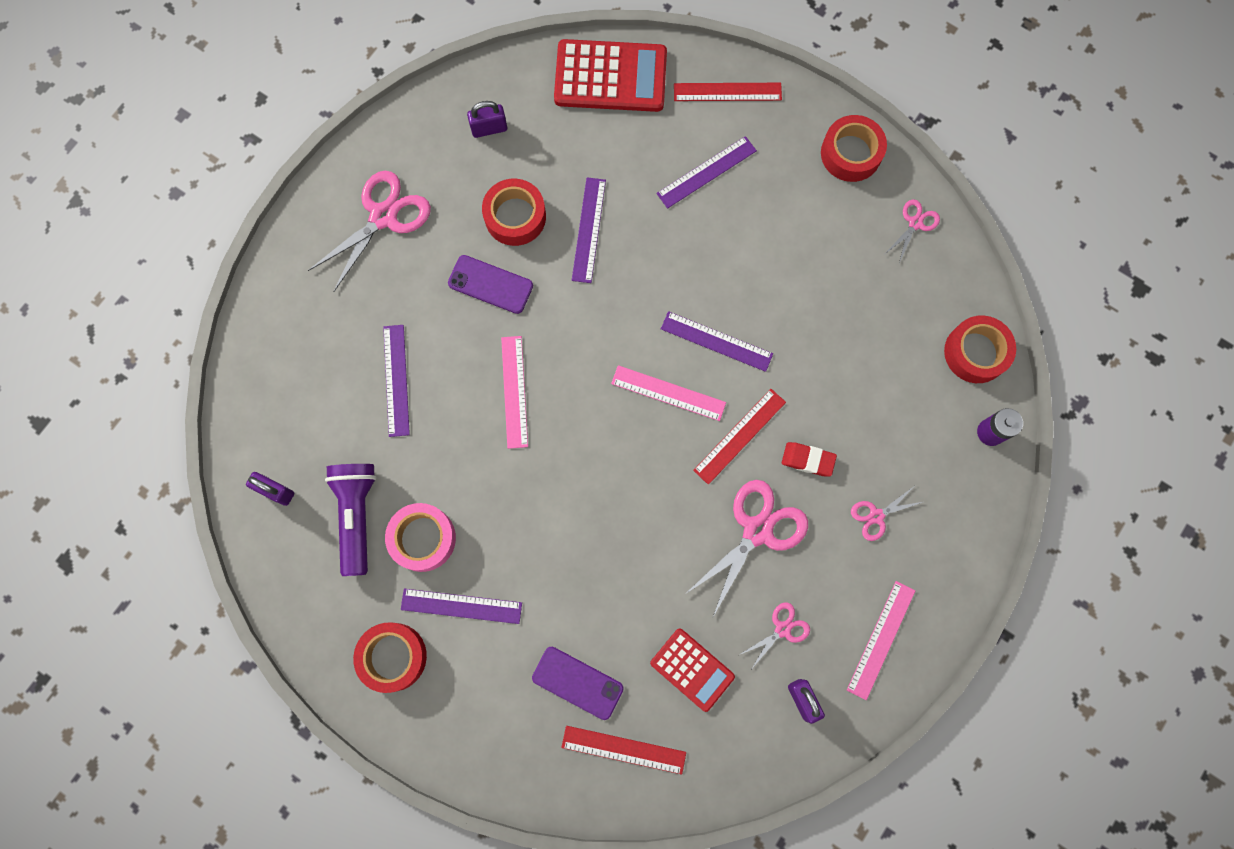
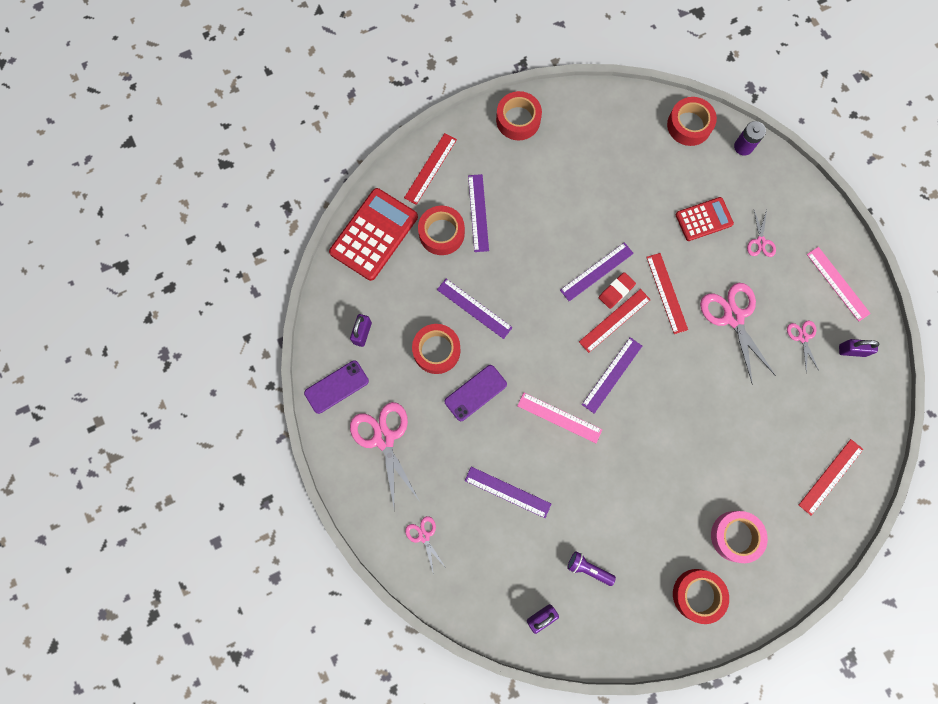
camera: 60 degrees left, 0 degrees up
purple flashlight [325,464,377,576] -> purple flashlight [568,551,616,586], size x0.56
pink tape [385,503,456,572] -> pink tape moved to [711,511,768,563]
purple ruler [401,589,522,624] -> purple ruler moved to [582,337,642,414]
purple phone [532,647,624,720] -> purple phone moved to [304,360,369,414]
pink ruler [611,365,726,421] -> red ruler [579,289,651,353]
red calculator [650,628,735,712] -> red calculator moved to [676,197,734,241]
red eraser [782,442,837,477] -> red eraser moved to [599,272,636,309]
pink scissors [885,200,940,263] -> pink scissors moved to [405,516,446,575]
none -> red tape [418,206,465,255]

